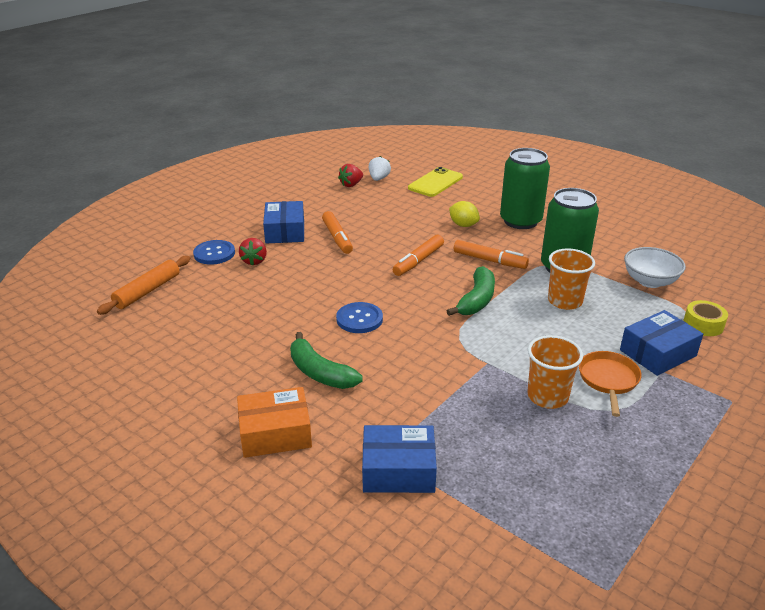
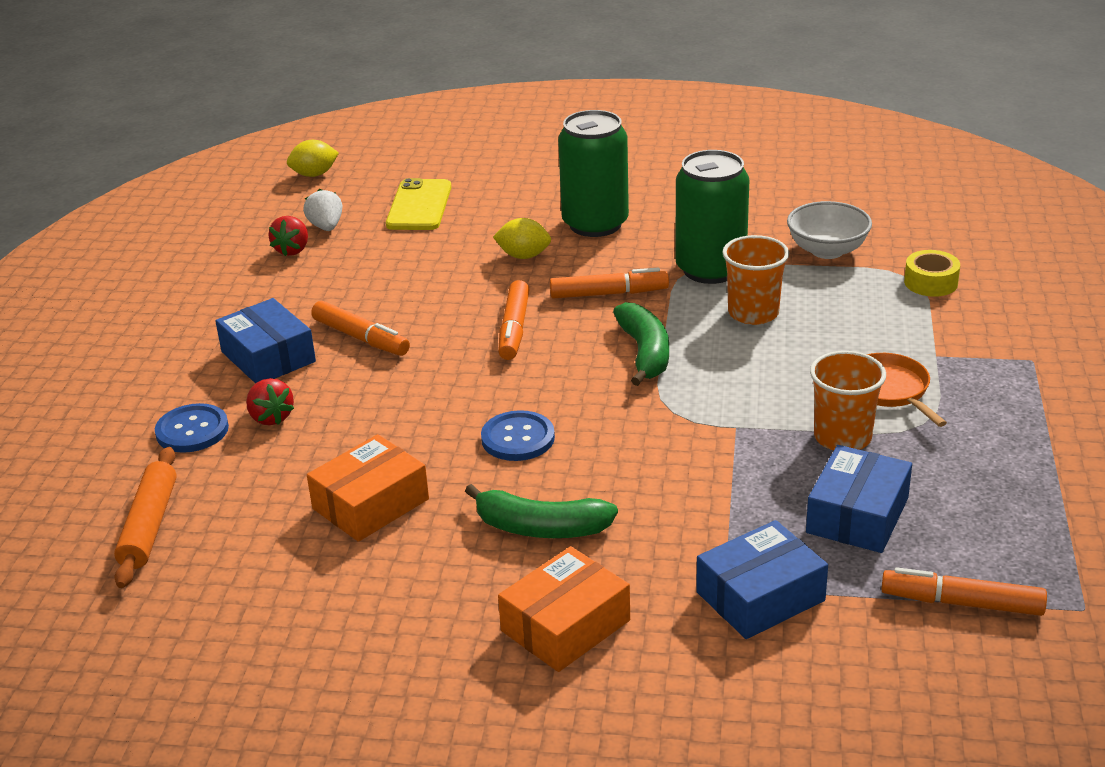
camera: 30 degrees left, 0 degrees up
blue box [620,310,703,376] -> blue box moved to [806,445,912,553]
none -> yellow lemon [287,140,339,177]
none -> orange box [307,434,429,542]
none -> orange marker [881,567,1047,616]

